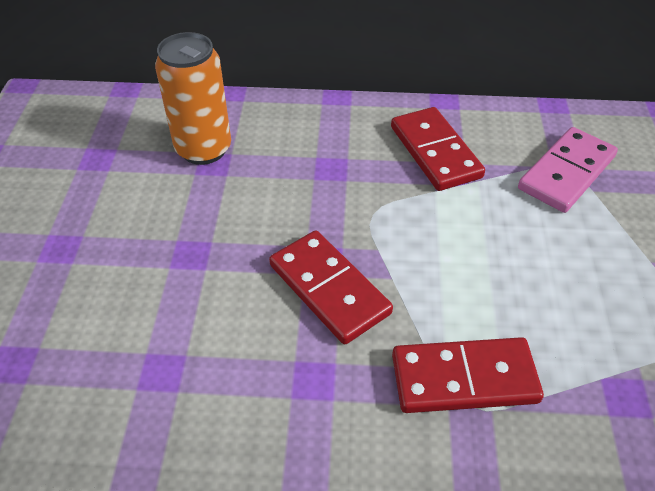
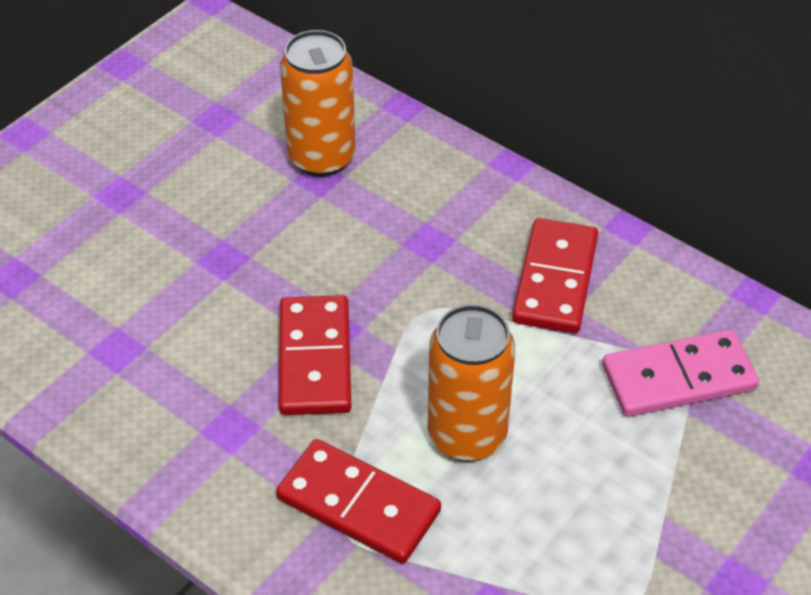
camera: 35 degrees right, 0 degrees up
none -> orange can [427,304,515,462]

